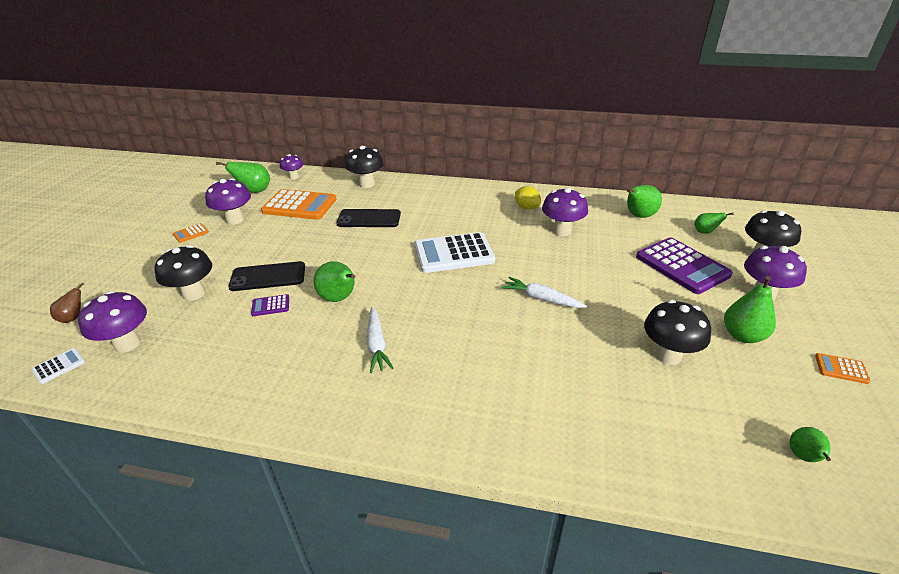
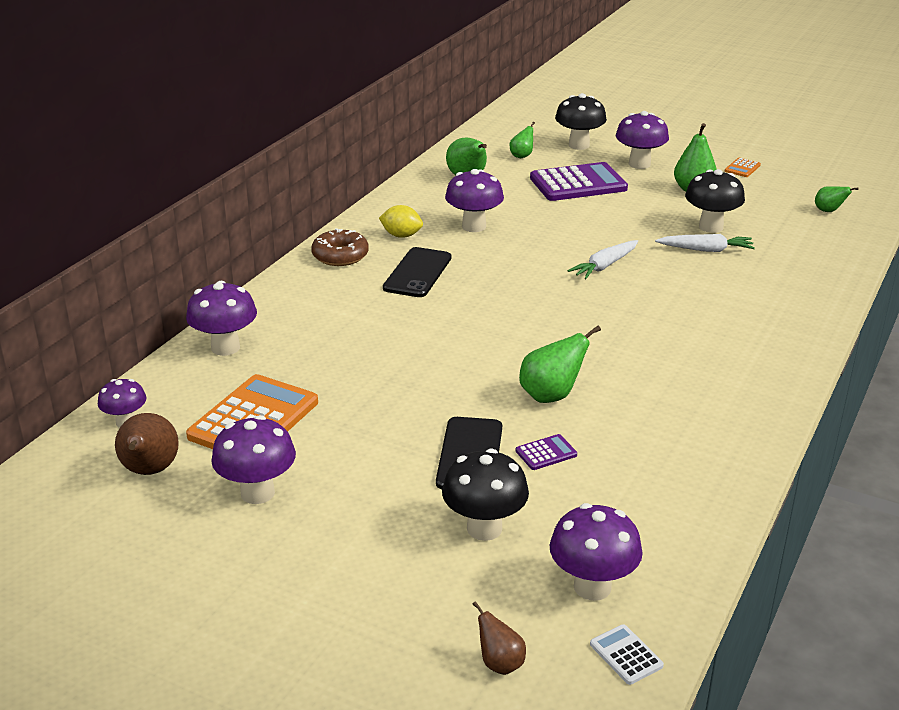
camera: 75 degrees left, 5 degrees down
orange calculator [173,223,209,243] -> none
green pear [216,162,270,193] -> brown pear [115,413,179,475]
purple calculator [251,294,289,316] -> purple calculator turned 120 degrees counterclockwise [516,434,577,470]
black phone [336,209,401,227] -> black phone moved to [383,247,451,297]
black mushroom [345,146,384,188] -> purple mushroom [186,281,257,356]
white carrot [366,307,394,373] -> white carrot moved to [655,234,755,252]
white calculator [415,232,495,273] -> none
yellow lemon [515,186,541,210] -> yellow lemon turned 45 degrees clockwise [379,205,423,238]
none -> brown donut [311,228,369,266]

